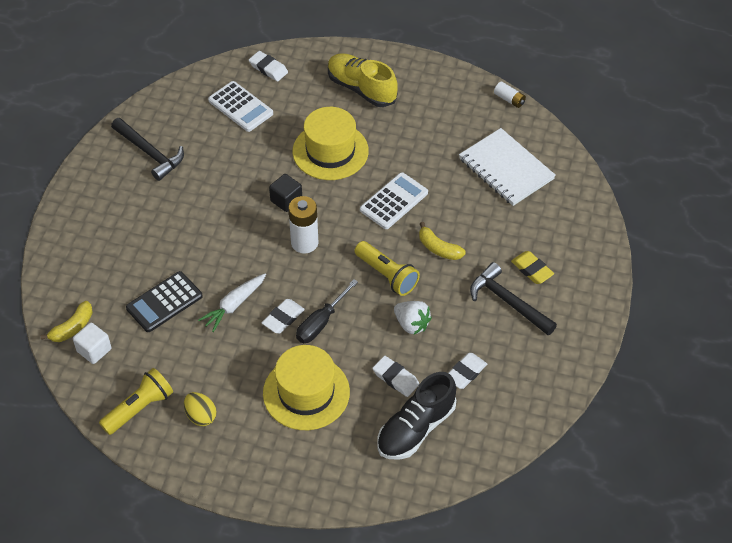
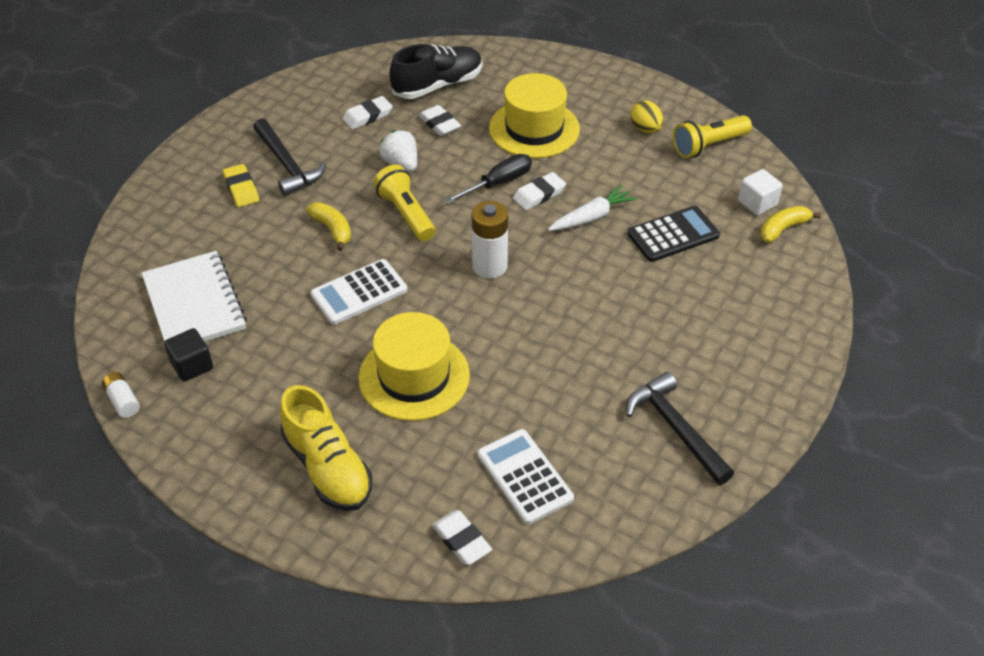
camera: 165 degrees left, 5 degrees down
black cube [269,174,302,212] -> black cube moved to [164,328,213,382]

